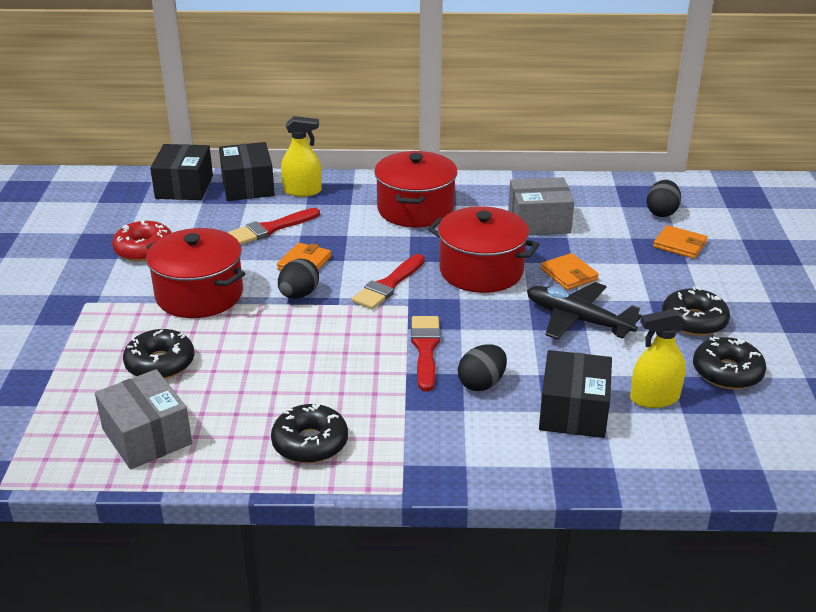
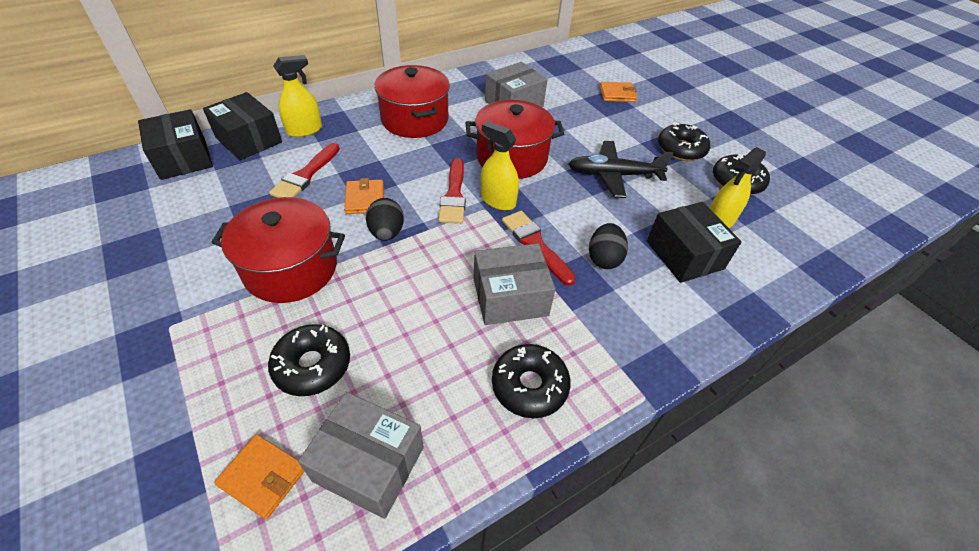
camera: 35 degrees left, 15 degrees up
red donut [112,219,172,262] -> none
orange wallet [541,253,599,290] -> orange wallet moved to [214,434,305,519]
black egg [646,180,681,217] -> none
none -> grey box [474,243,555,325]
none -> yellow spray bottle [481,121,519,211]

